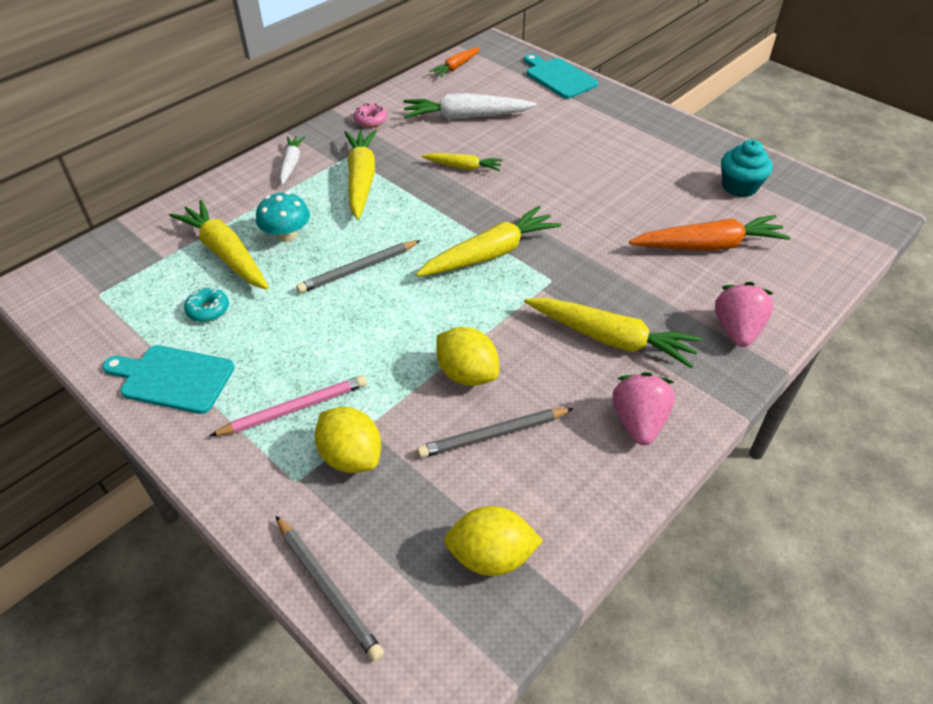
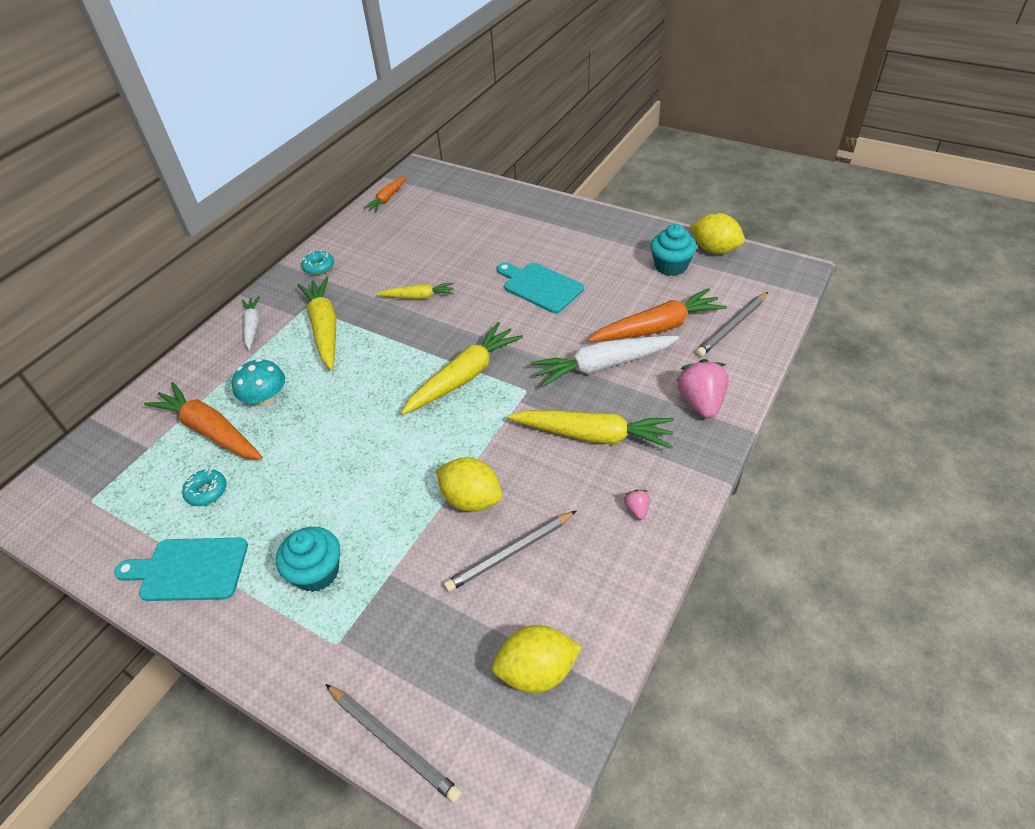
camera: 10 degrees left, 0 degrees up
yellow carrot [169,200,269,290] -> orange carrot [144,382,263,460]
pink pencil [209,375,367,436] -> turquoise cupcake [276,527,340,592]
grey pencil [296,240,421,293] -> grey pencil moved to [695,292,768,357]
yellow lemon [315,407,381,473] -> yellow lemon moved to [690,213,745,254]
pink donut [354,103,387,128] -> turquoise donut [302,251,334,275]
white carrot [403,93,537,120] -> white carrot moved to [531,336,679,387]
turquoise cutting board [524,54,598,99] -> turquoise cutting board moved to [497,263,584,313]
pink strawberry [612,372,675,445] -> pink strawberry [624,490,650,520], size x0.46

